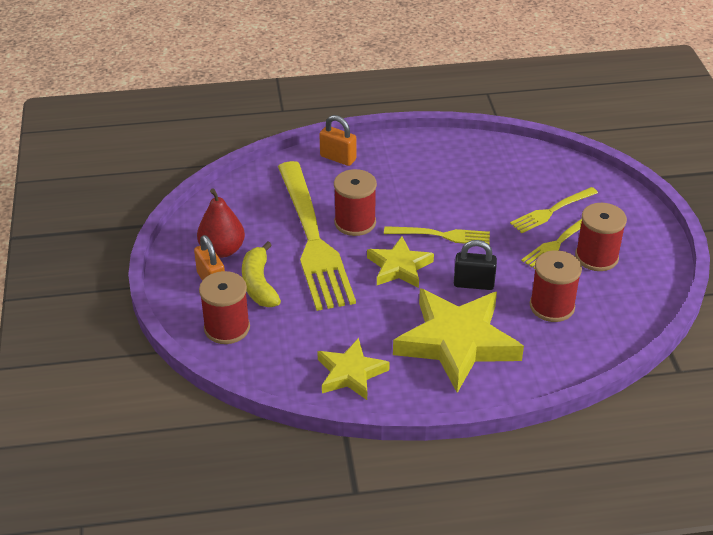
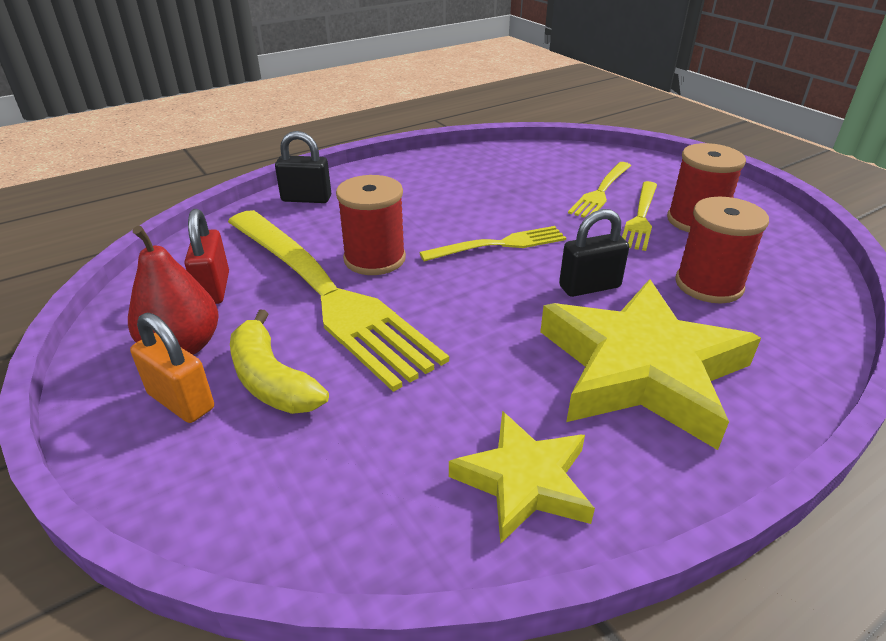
camera: 25 degrees left, 5 degrees down
red spool [199,271,250,344] -> none
orange padlock [320,115,356,166] -> black padlock [275,131,331,203]
yellow star [367,236,434,288] -> none
none -> red padlock [184,209,229,304]

